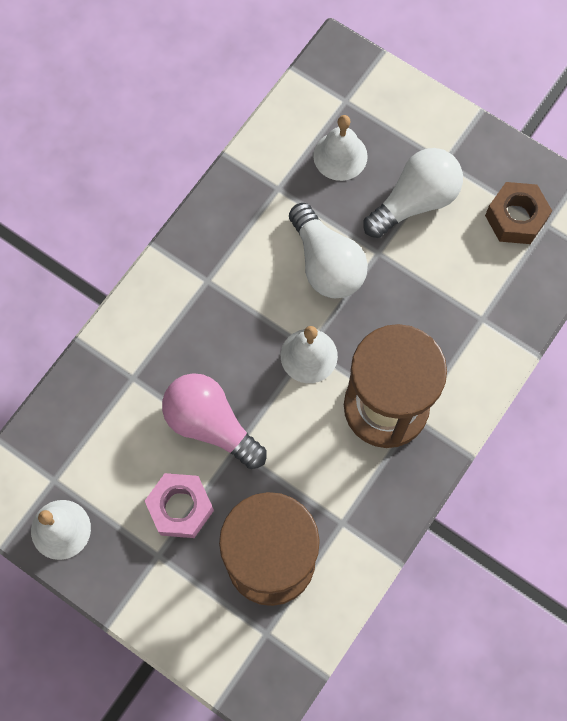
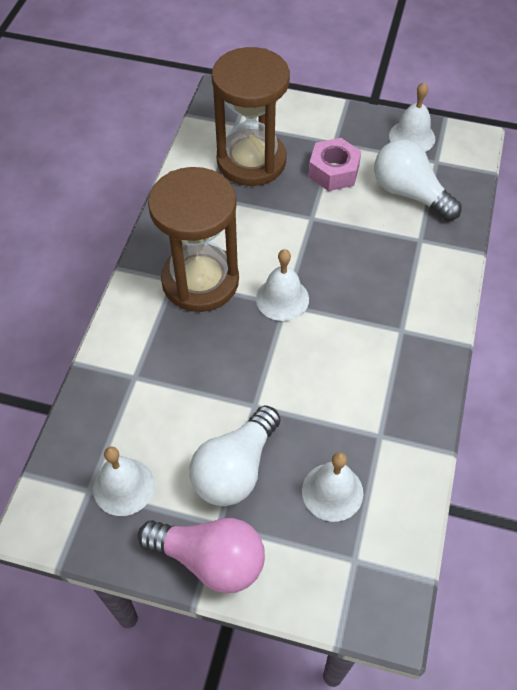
camera: 160 degrees right, 15 degrees down
pink light bulb [162,373,267,469] -> pink light bulb moved to [138,518,265,593]
white light bulb [289,203,368,298] -> white light bulb moved to [374,139,462,221]
brown nut [485,182,552,244] -> white bell [93,446,155,516]

